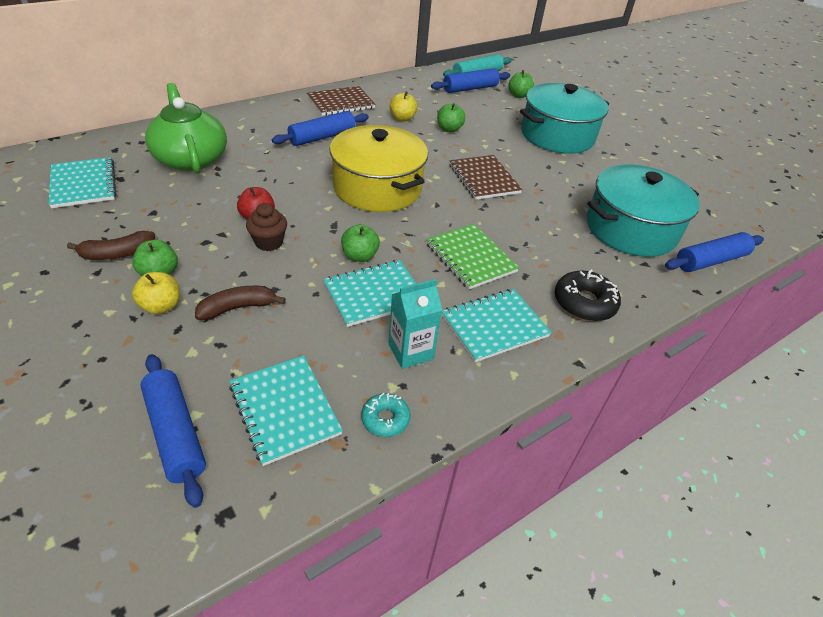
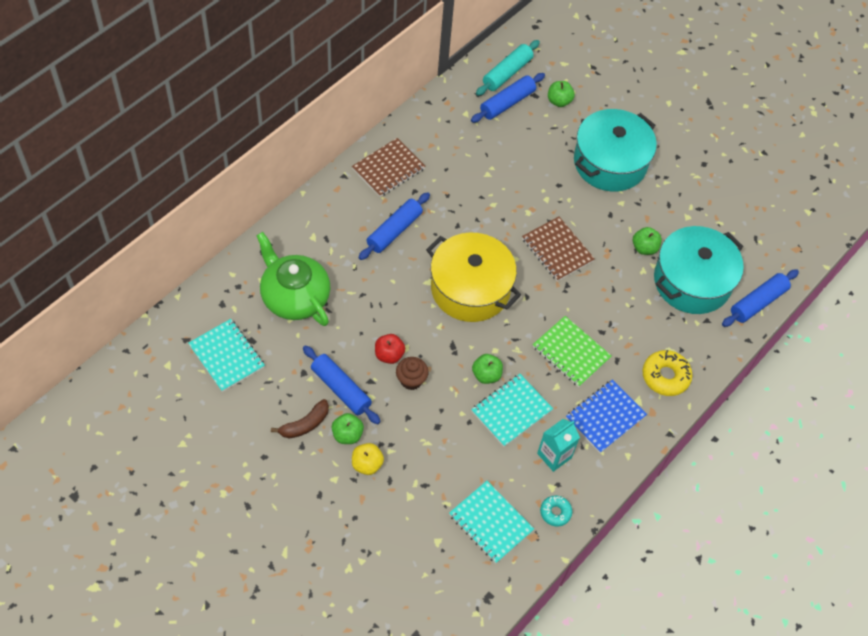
camera: 15 degrees left, 15 degrees up
blue rolling pin [140,354,206,508] -> blue rolling pin moved to [303,345,381,424]
brown banana [195,286,286,320] -> none
yellow apple [390,92,417,121] -> none
green apple [437,103,465,133] -> green apple moved to [633,227,662,255]
turquoise notebook [442,289,552,362] -> blue notebook [566,380,647,453]
black donut [555,270,621,321] -> yellow donut [642,350,692,396]

